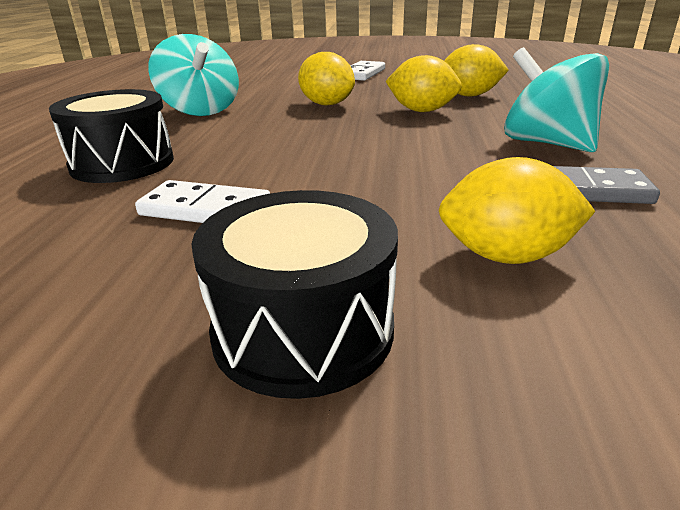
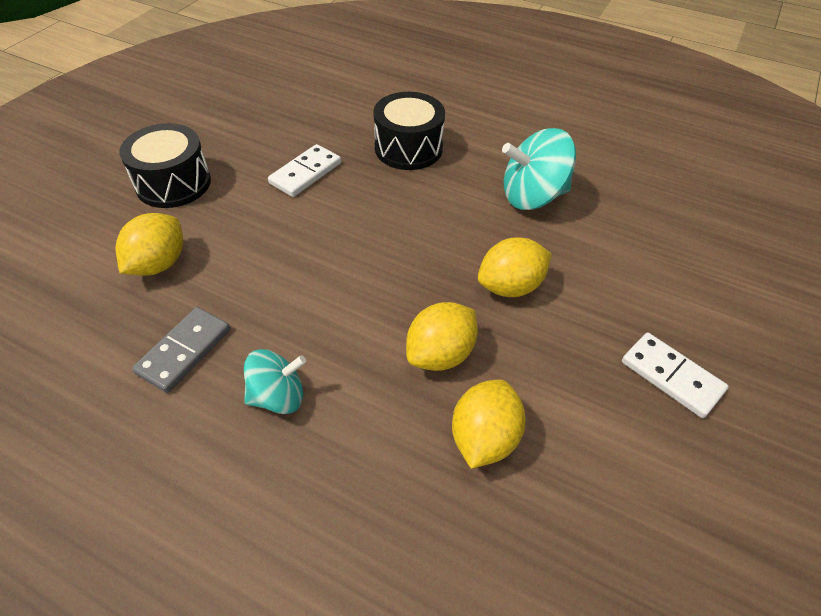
camera: 110 degrees right, 20 degrees up
turquoise spinning top [504,47,609,152] -> turquoise spinning top [244,349,306,414], size x0.64

